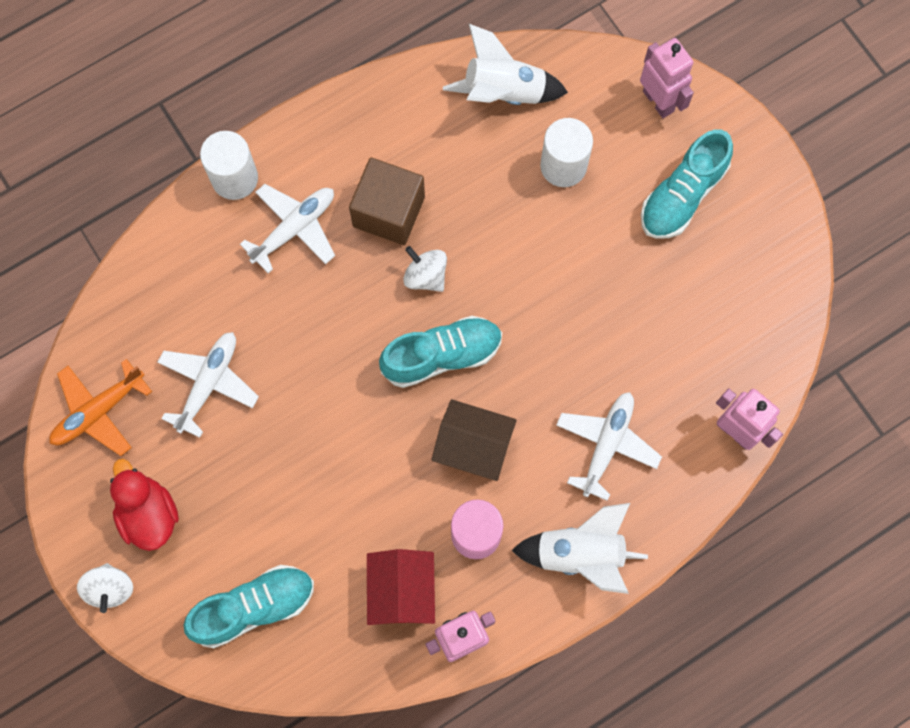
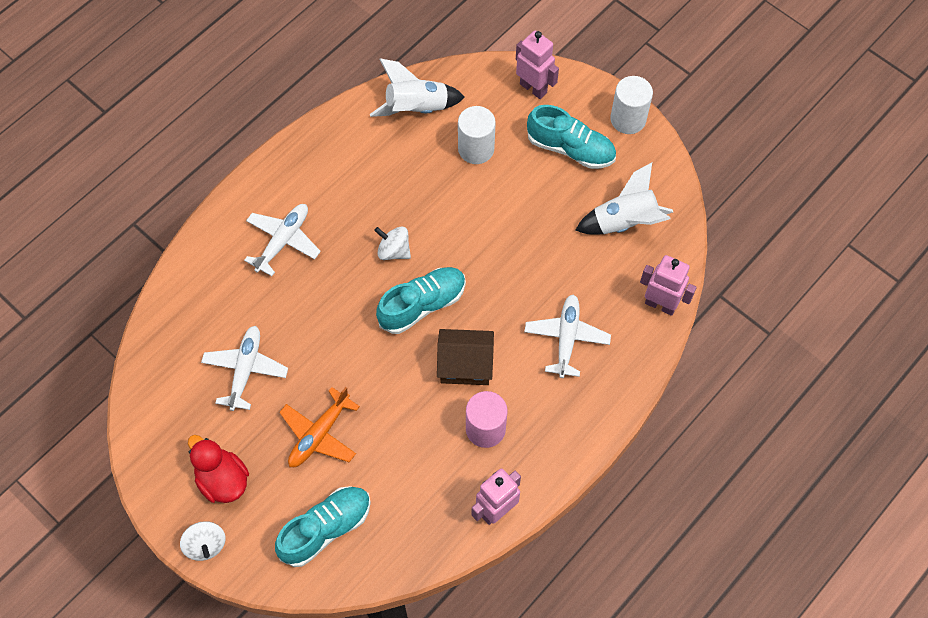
camera: 15 degrees left, 10 degrees down
orange plane [49,359,152,456] -> orange plane moved to [279,387,360,467]
white cylinder [200,131,258,200] -> white cylinder moved to [610,76,653,134]
brown cube [349,157,425,245] -> none
red house [367,549,435,625] -> none
white rocket [512,503,648,594] -> white rocket moved to [575,162,673,235]
turquoise shoe [641,129,733,239] -> turquoise shoe turned 90 degrees counterclockwise [527,105,616,169]

